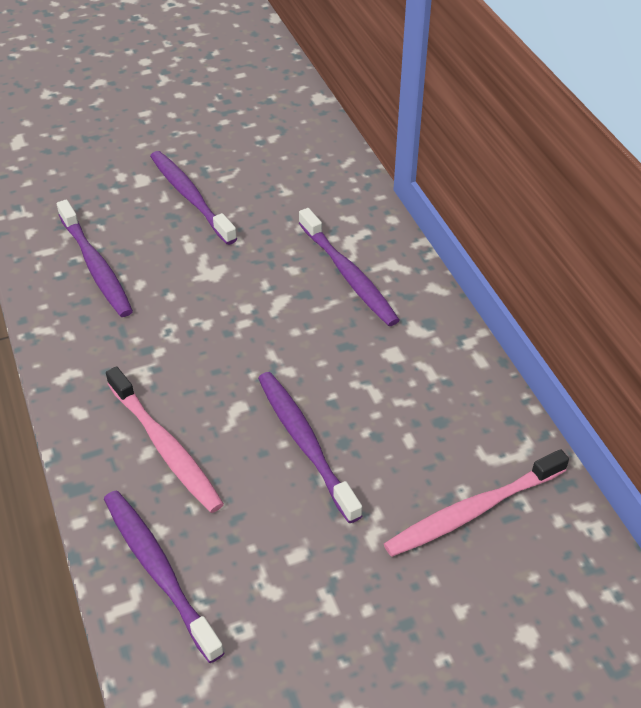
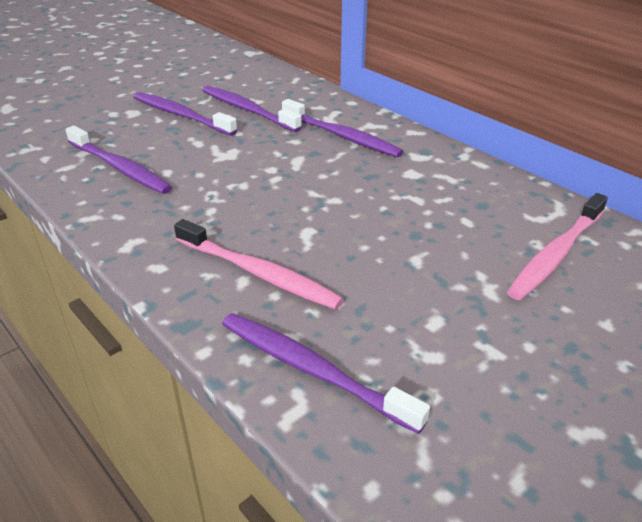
camera: 20 degrees left, 10 degrees down
purple toothbrush [258,372,362,523] -> purple toothbrush moved to [202,86,302,132]

